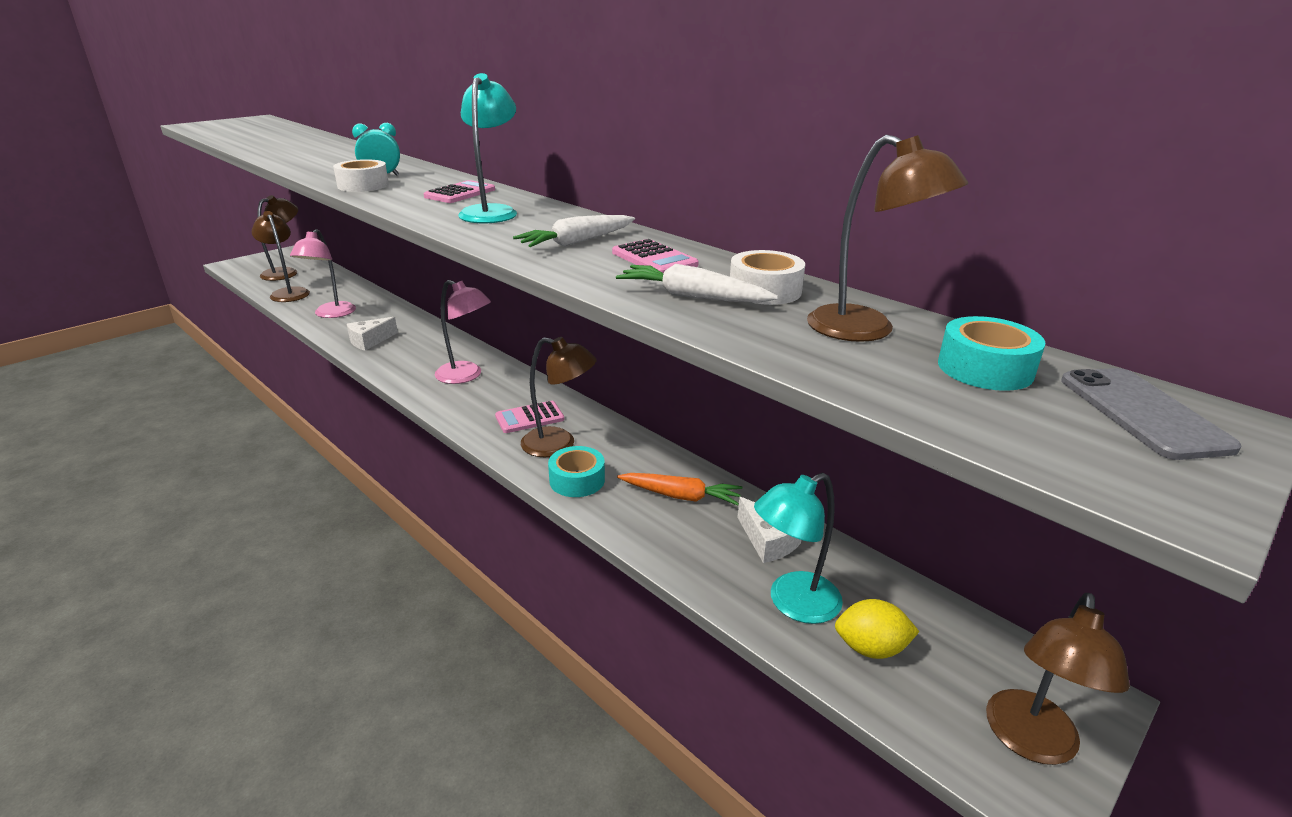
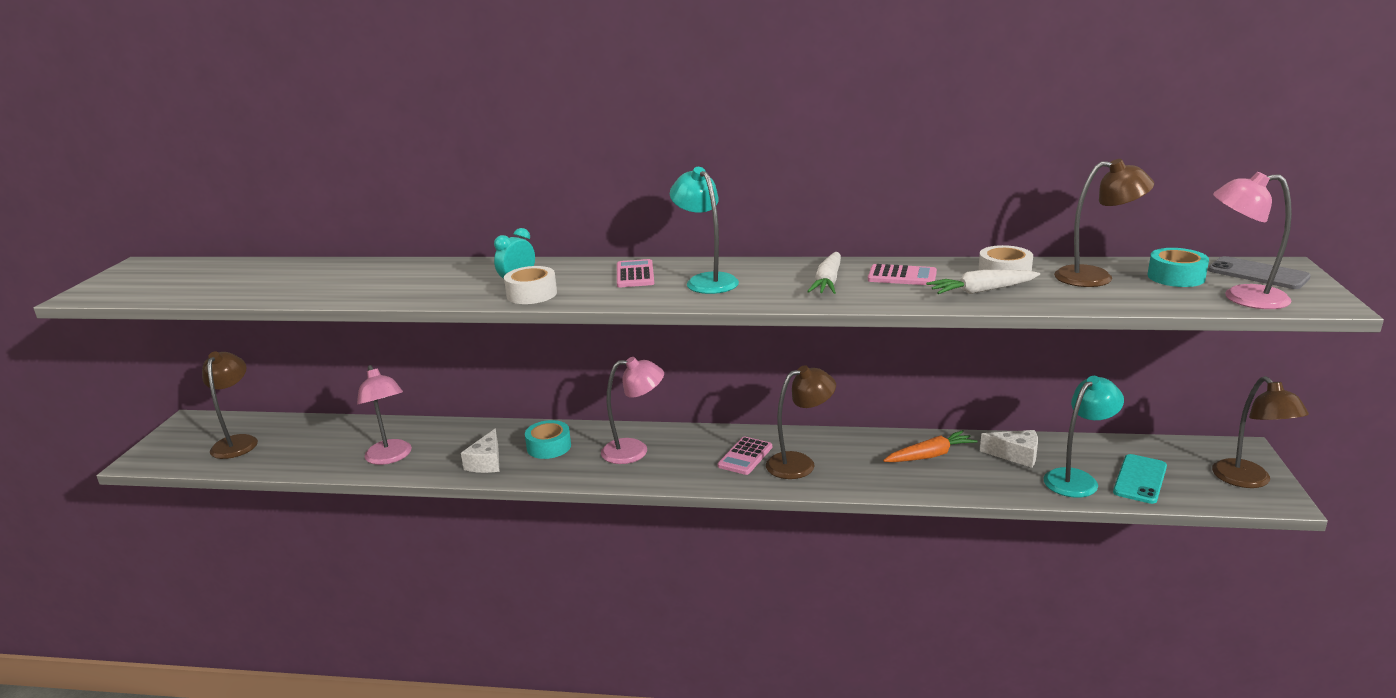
camera: 35 degrees left, 5 degrees down
brown lamp [252,211,310,302] -> none
turquoise tape [548,446,605,497] -> turquoise tape moved to [525,420,571,459]
turquoise lamp [754,473,843,624] -> turquoise lamp turned 150 degrees counterclockwise [1044,376,1124,498]
yellow lemon [835,599,920,659] -> turquoise phone [1113,454,1167,504]
none -> pink lamp [1213,172,1292,309]

